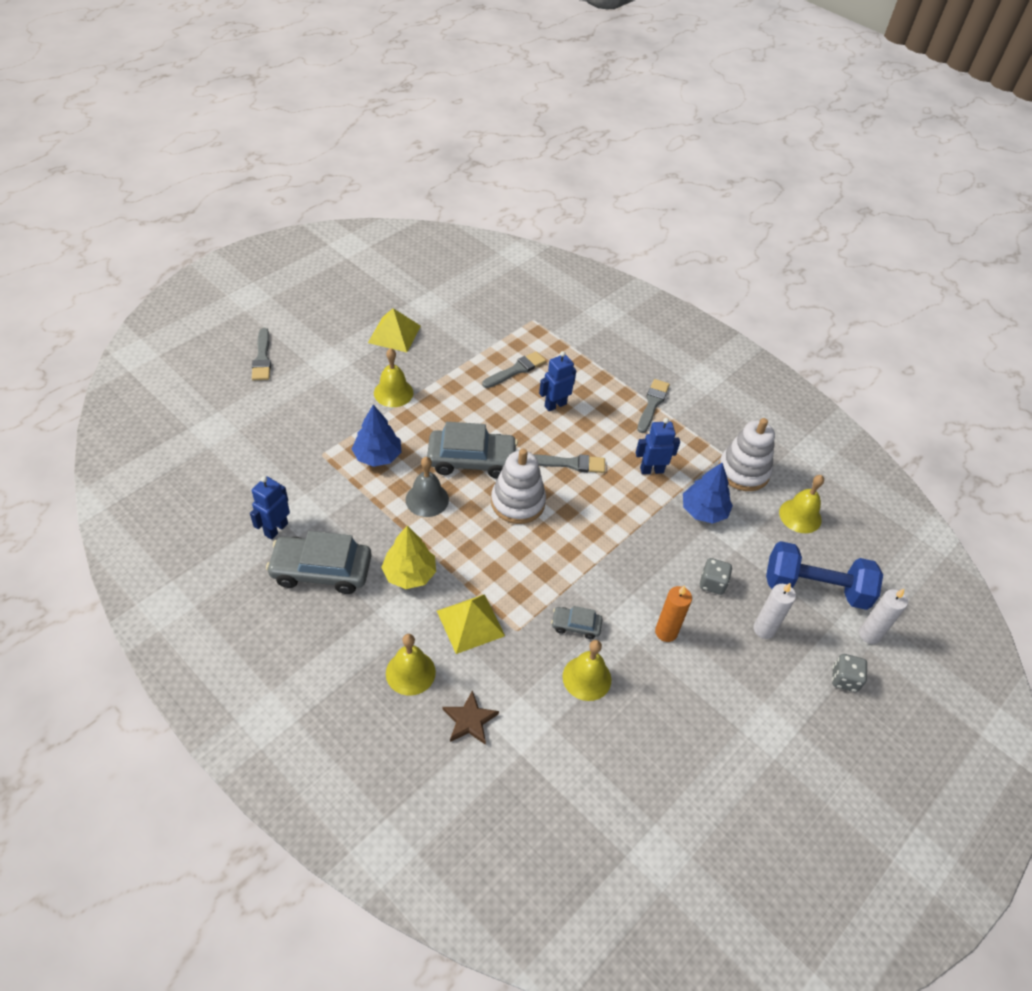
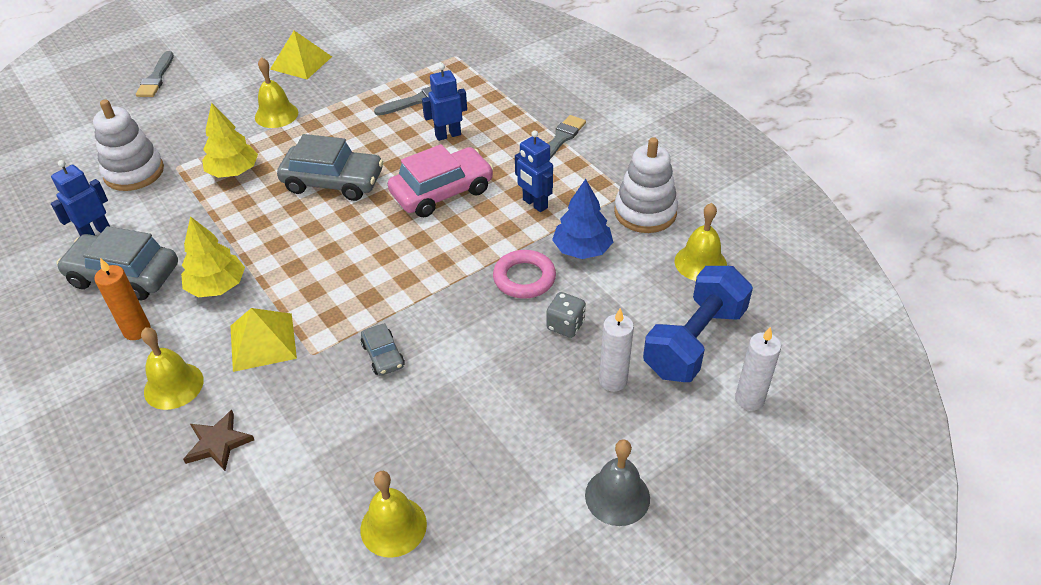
camera: 15 degrees right, 5 degrees down
blue tree [352,405,401,467] -> yellow tree [202,103,258,178]
grey bell [406,457,449,517] -> grey bell moved to [585,440,650,526]
white stacking toy [491,449,546,524] -> white stacking toy moved to [93,99,164,191]
grey brush [533,454,605,473] -> pink car [388,144,494,217]
grey car [551,606,603,639] -> grey car turned 135 degrees counterclockwise [361,323,405,376]
yellow bell [563,640,611,701] -> yellow bell moved to [360,471,427,558]
blue robot [636,418,680,474] -> blue robot turned 135 degrees counterclockwise [515,130,553,212]
orange candle [655,585,692,642] -> orange candle moved to [94,258,150,340]
blue dumbbell [766,541,883,610] -> blue dumbbell turned 75 degrees counterclockwise [643,266,753,382]
grey dice [832,654,867,692] -> none
none -> pink ring [493,250,556,298]

